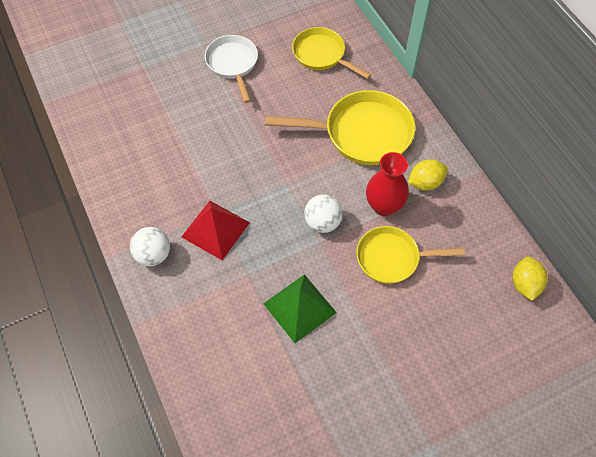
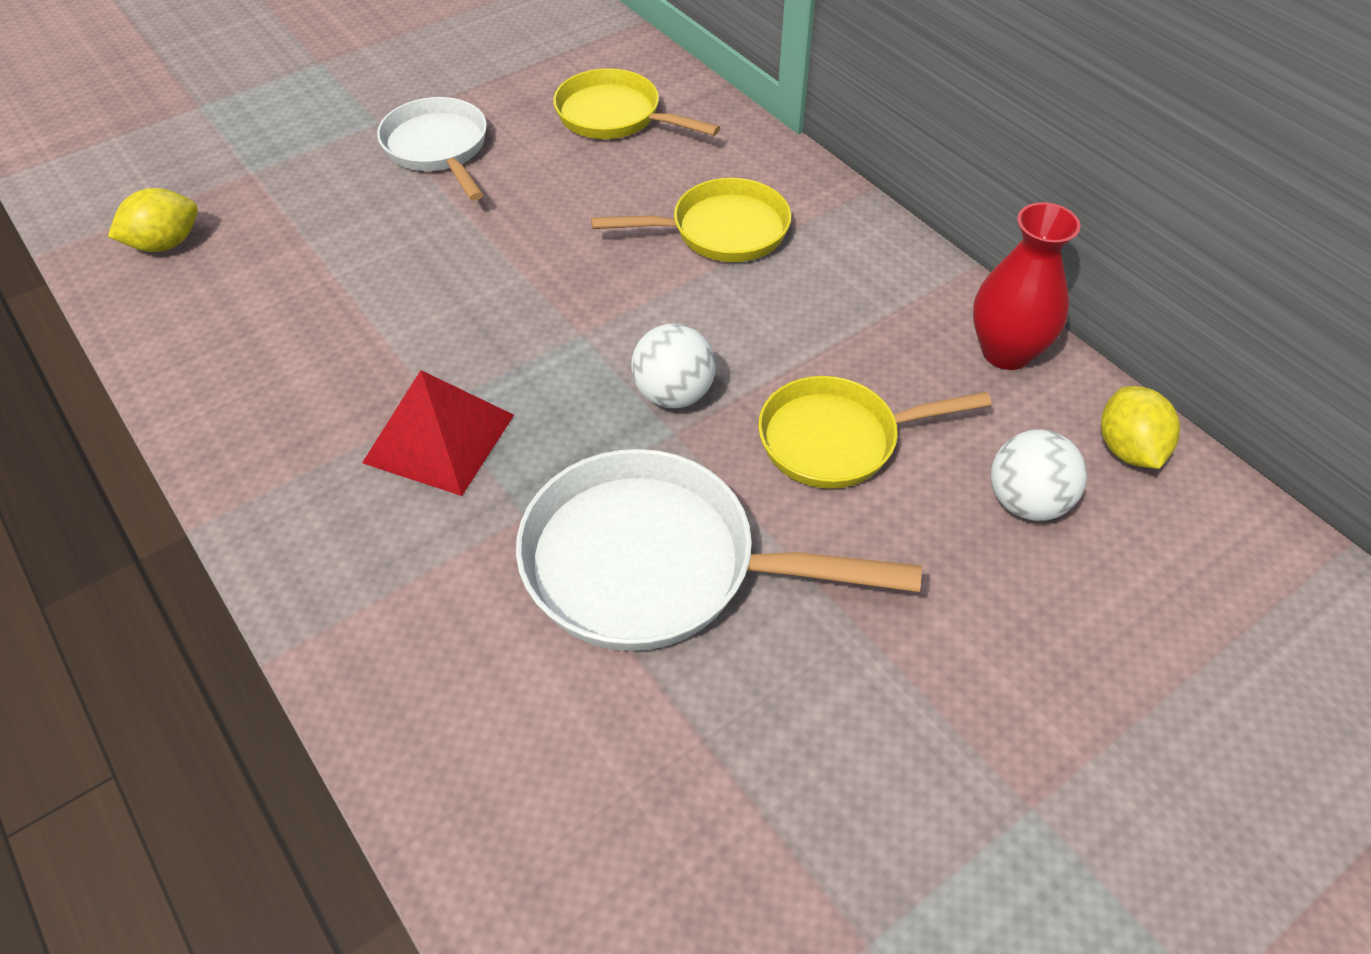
camera: 10 degrees left, 10 degrees down
white ball [130,227,170,266] -> white ball moved to [991,429,1087,521]
green pyramid [263,274,337,343] -> white pan [516,449,922,651]
yellow pan [265,90,415,165] -> yellow pan [591,178,791,262], size x0.65
red vase [366,152,409,216] -> red vase moved to [973,202,1081,370]
yellow lemon [408,159,448,190] -> yellow lemon moved to [108,188,198,252]

